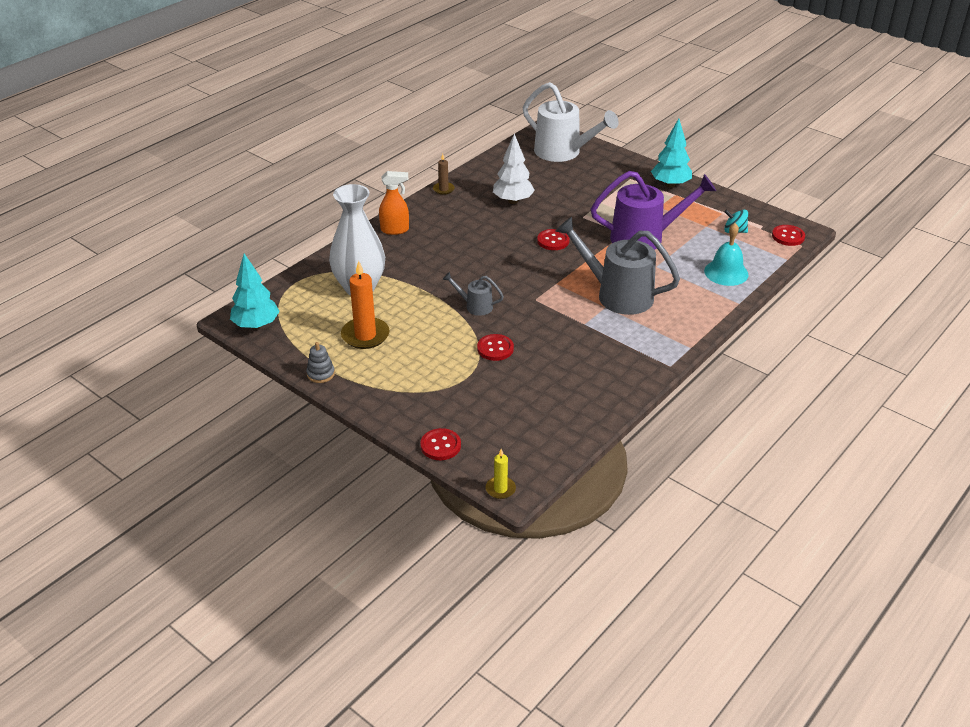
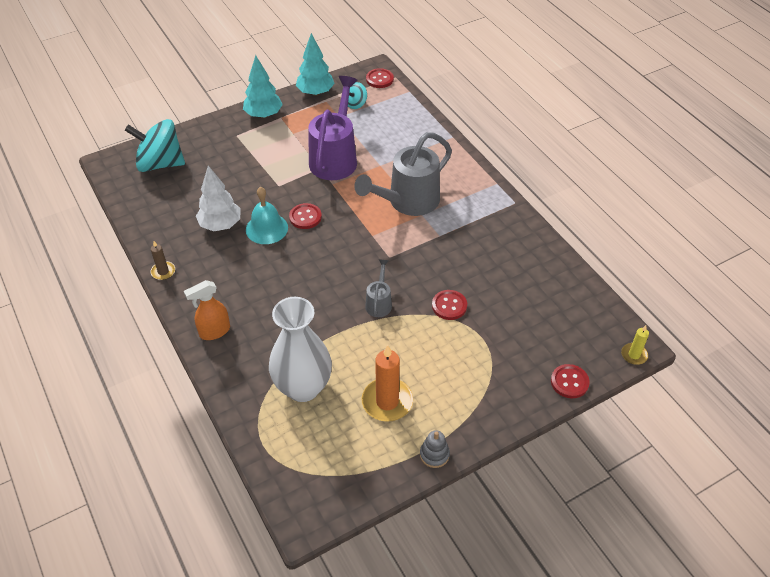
camera: 70 degrees left, 10 degrees up
turquoise tree [230,254,280,329] -> turquoise tree moved to [296,33,335,96]
orange spray bottle [379,171,409,235] -> orange spray bottle turned 135 degrees counterclockwise [184,280,230,340]
grey watering can [443,272,504,316] -> grey watering can turned 150 degrees clockwise [365,259,392,317]
white watering can [523,82,619,162] -> turquoise spinning top [125,119,185,172]
turquoise bell [704,223,748,286] -> turquoise bell moved to [246,187,288,244]

